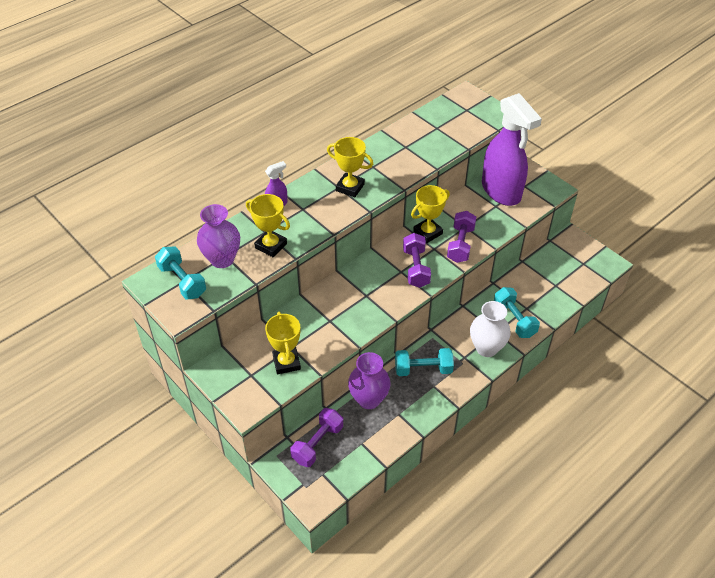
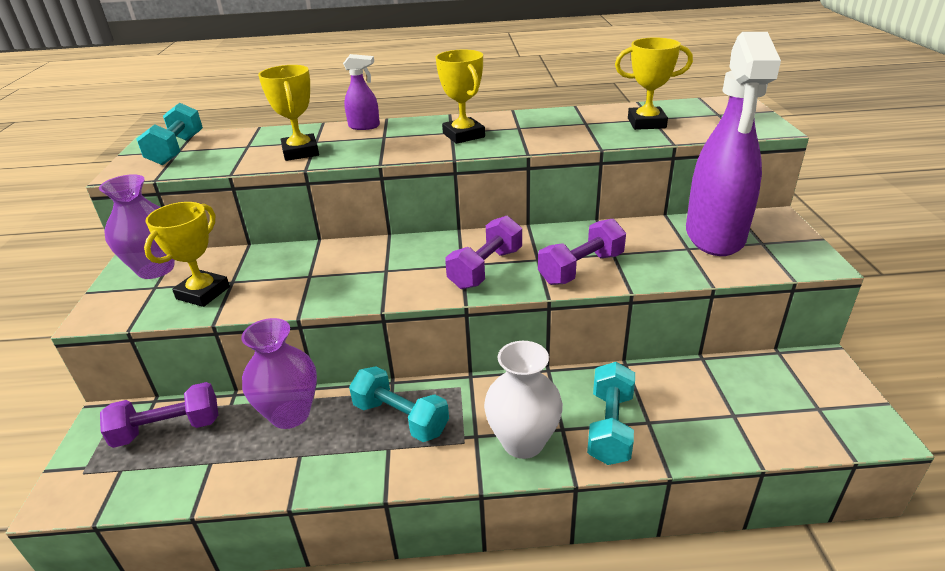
camera: 40 degrees right, 15 degrees down
purple vase [197,204,240,268] -> purple vase moved to [99,174,175,279]
yellow trophy [411,185,450,243] -> yellow trophy moved to [615,37,693,130]

